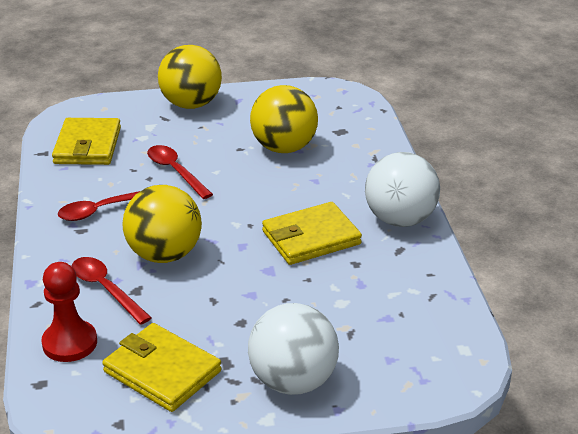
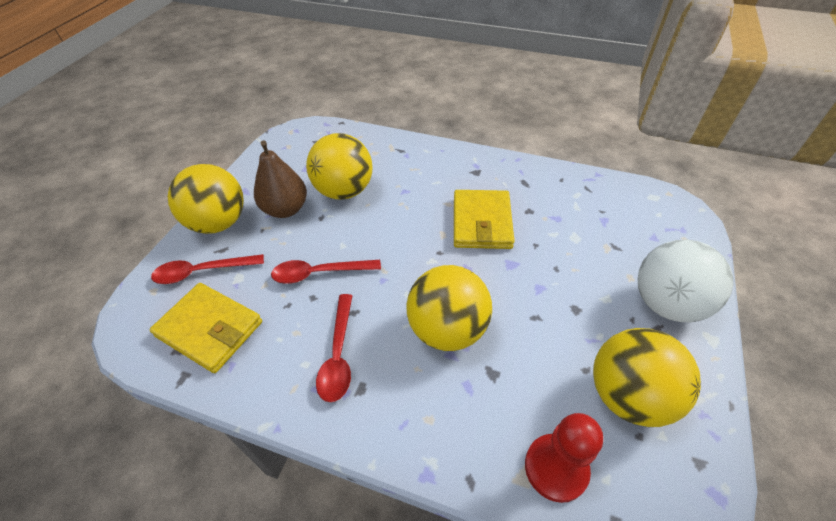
camera: 60 degrees left, 15 degrees up
red spoon [72,257,152,325] -> red spoon moved to [151,254,264,284]
yellow wallet [102,323,221,412] -> yellow ball [593,328,701,427]
white ball [365,152,440,227] -> none
none -> brown pear [254,141,307,218]

